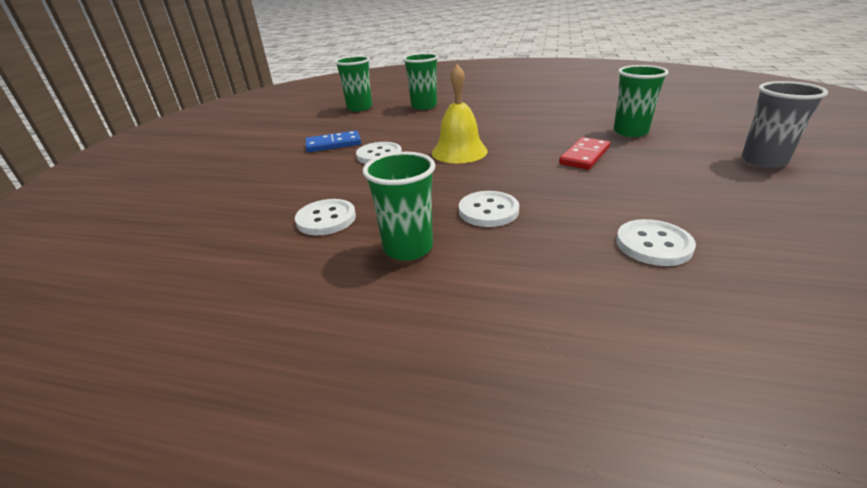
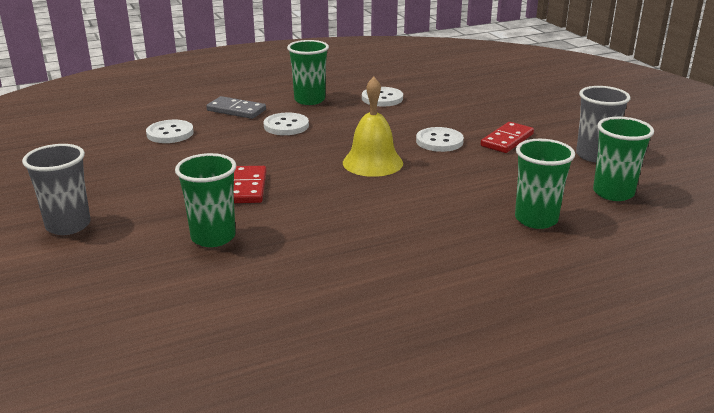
camera: 140 degrees right, 5 degrees down
blue domino [305,130,361,152] -> red domino [481,122,534,153]
none -> grey domino [206,96,266,119]
none -> grey cup [576,86,631,162]

